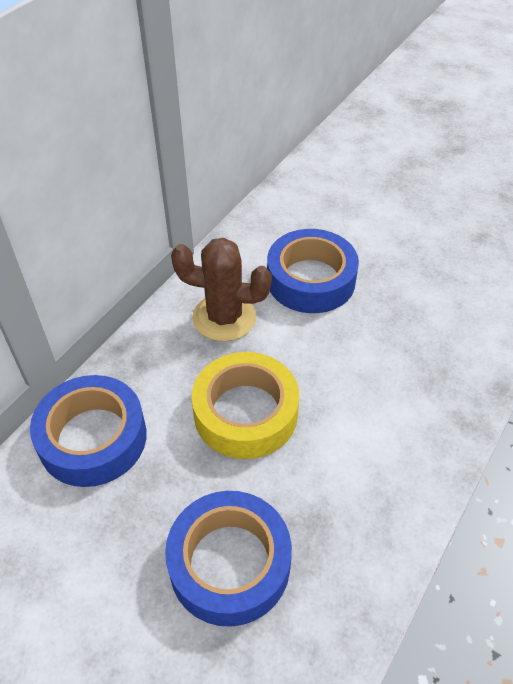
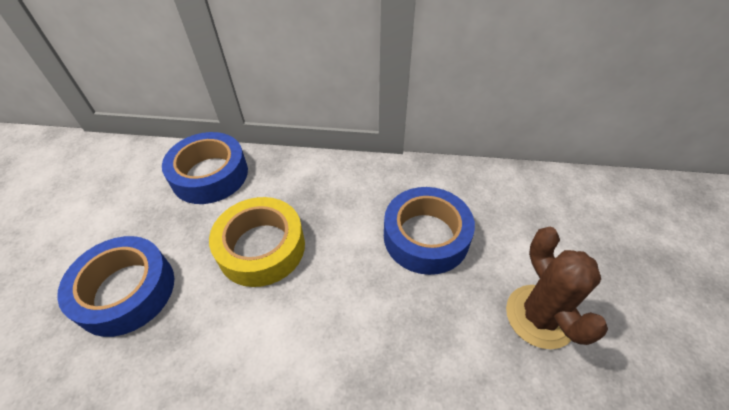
camera: 65 degrees right, 0 degrees up
brown cactus [171,238,272,342] -> brown cactus moved to [506,227,608,349]

